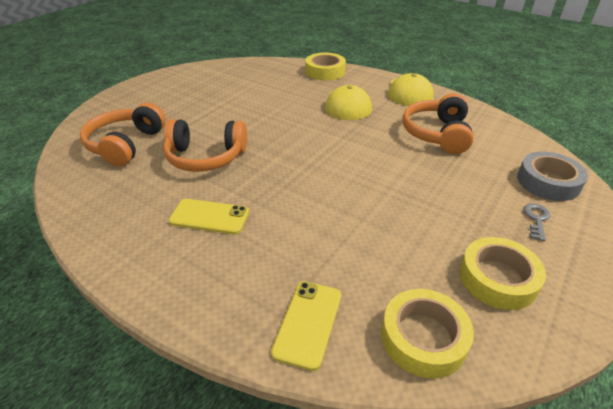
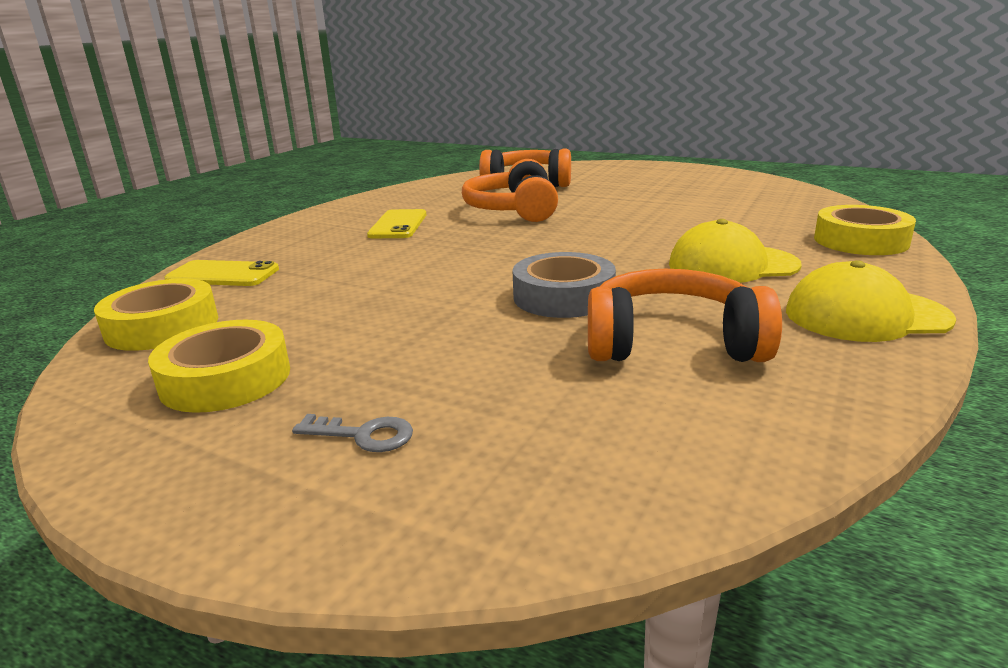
camera: 85 degrees right, 15 degrees down
grey tape [517,152,588,201] -> grey tape moved to [513,252,616,318]

